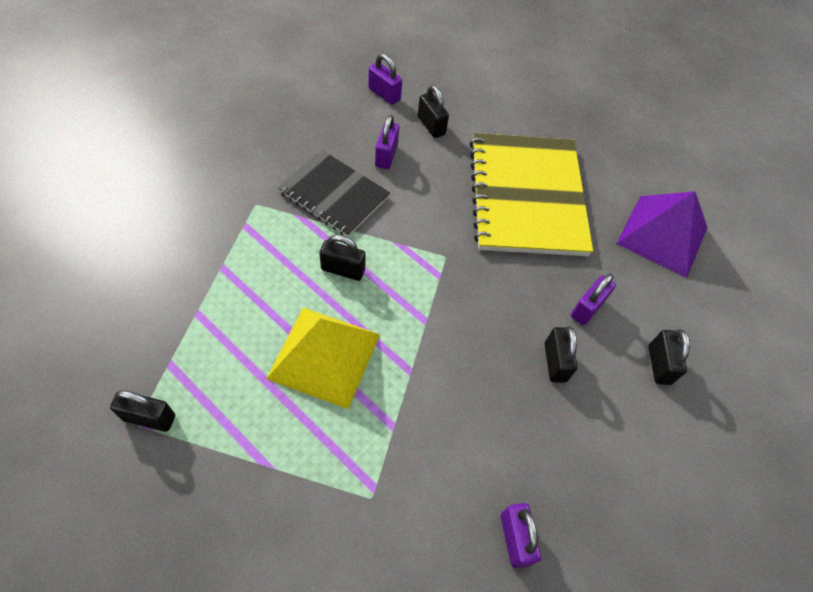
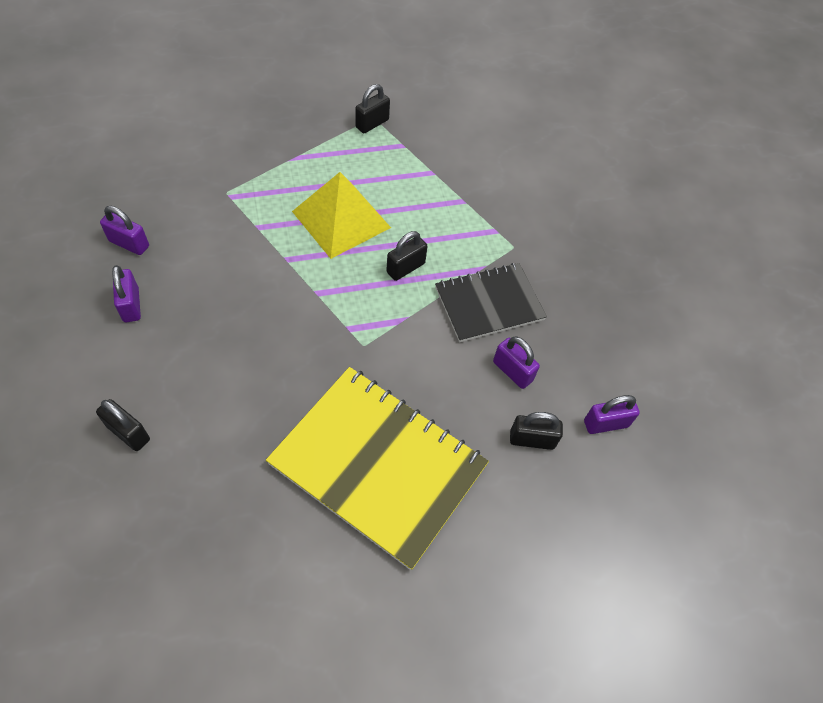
camera: 125 degrees right, 0 degrees up
black padlock [545,326,577,383] -> none
purple padlock [571,274,616,325] -> purple padlock moved to [112,265,141,322]
purple pyramid [616,191,708,278] -> none

